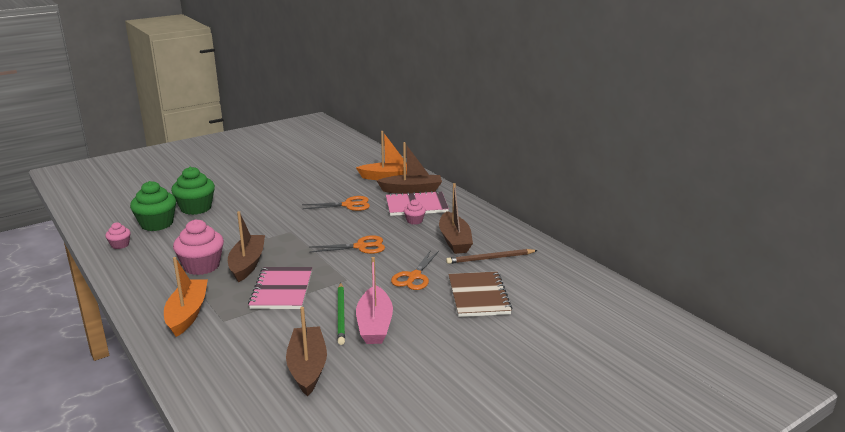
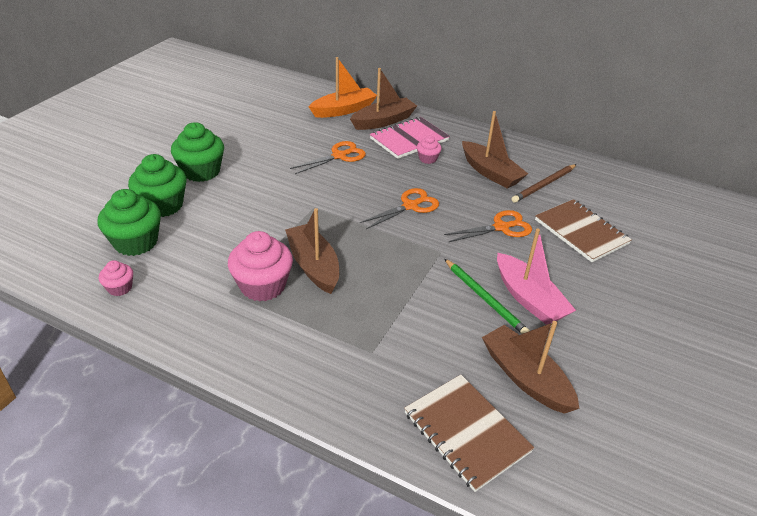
camera: 30 degrees left, 15 degrees up
orange boat [164,257,208,337] -> none
pink notebook [248,267,312,309] -> none
orange scissors [391,250,439,290] -> orange scissors turned 105 degrees counterclockwise [444,210,532,242]
none -> green cupcake [171,122,224,182]
none -> brown notebook [404,375,534,492]

